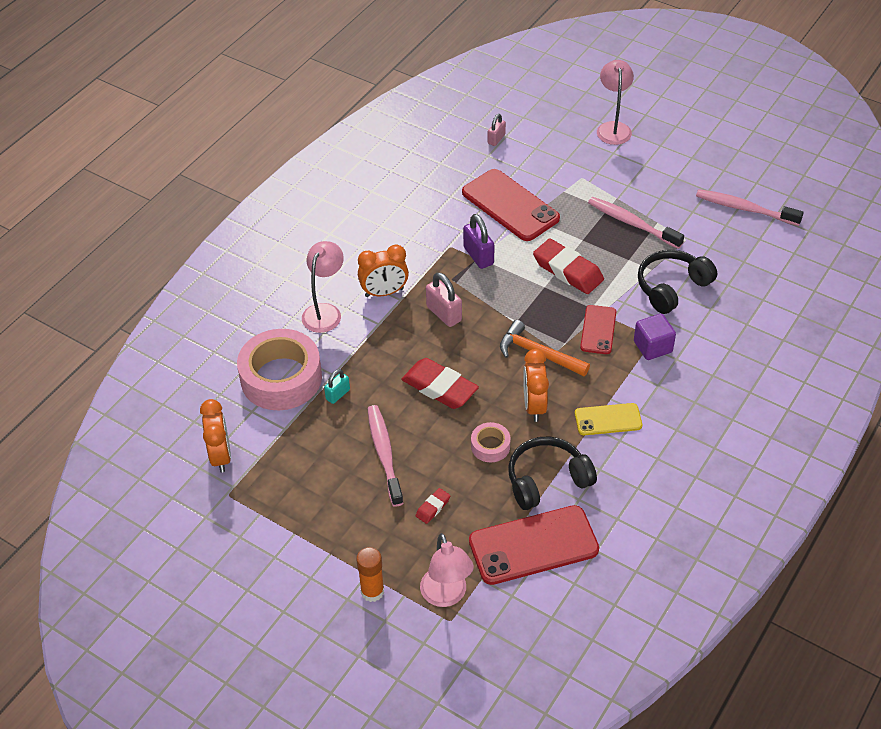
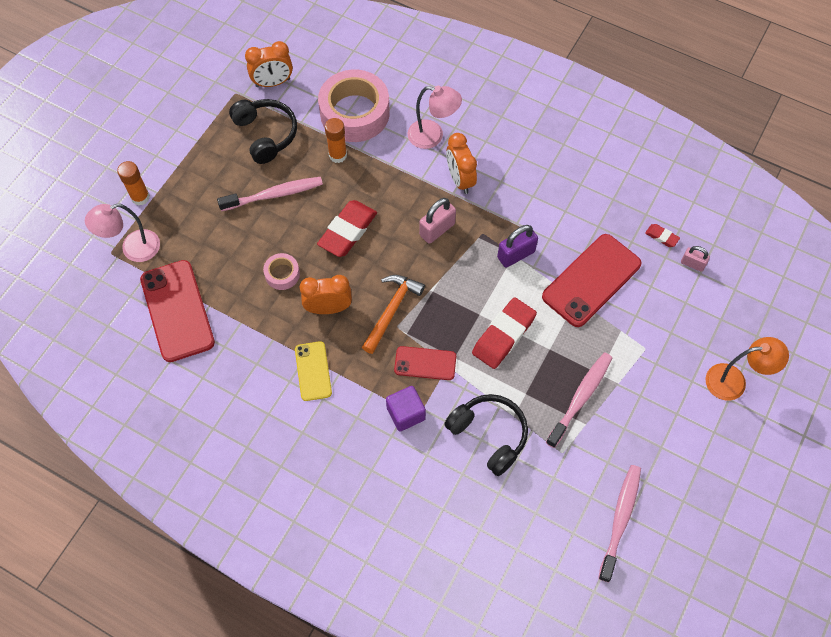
camera: 85 degrees right, 15 degrees up
turquoise padlock [324,369,350,404] -> orange glue stick [325,118,347,163]
red eraser [416,488,450,524] -> red eraser moved to [645,224,680,247]
black headphones [508,437,597,510] -> black headphones moved to [229,99,297,164]
pink lamp [597,60,634,145] -> orange lamp [705,337,789,401]

